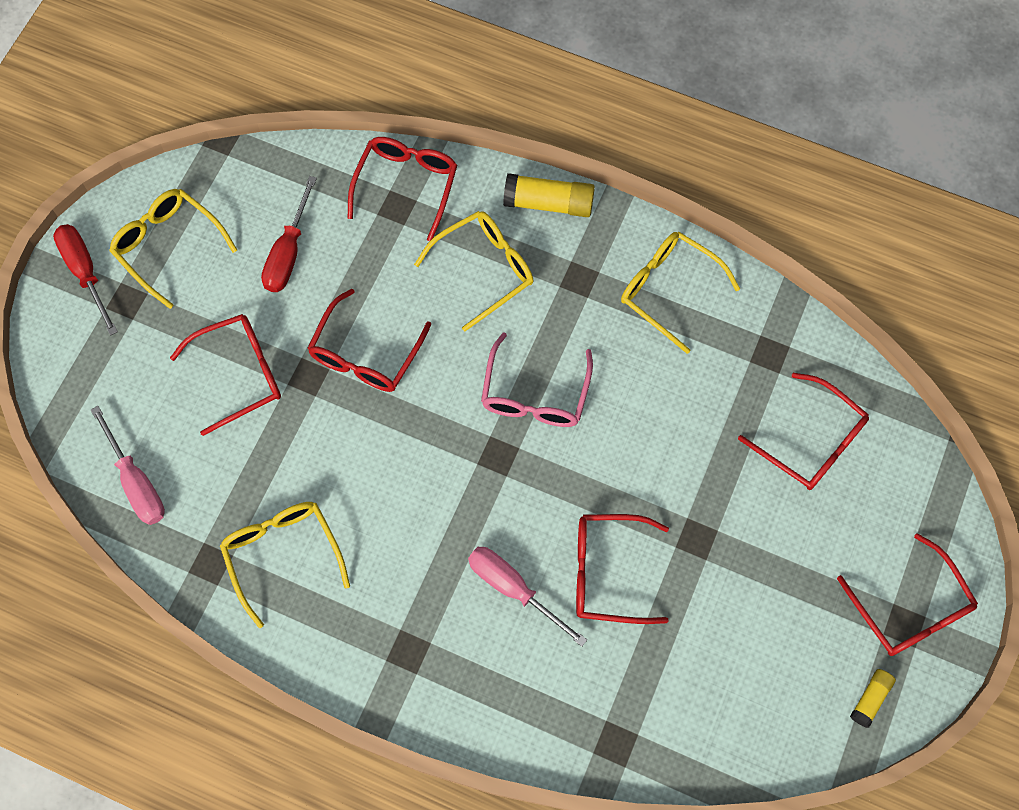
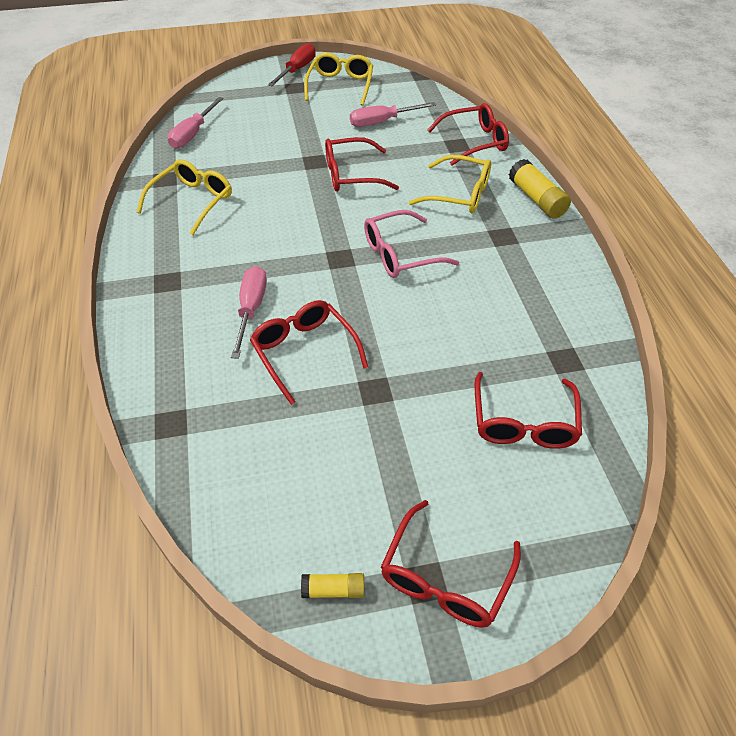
camera: 55 degrees right, 20 degrees down
red glasses [170,314,281,436] -> none
red screwdriver [261,176,317,292] -> pink screwdriver [350,102,436,127]
yellow glasses [621,232,740,354] -> none

